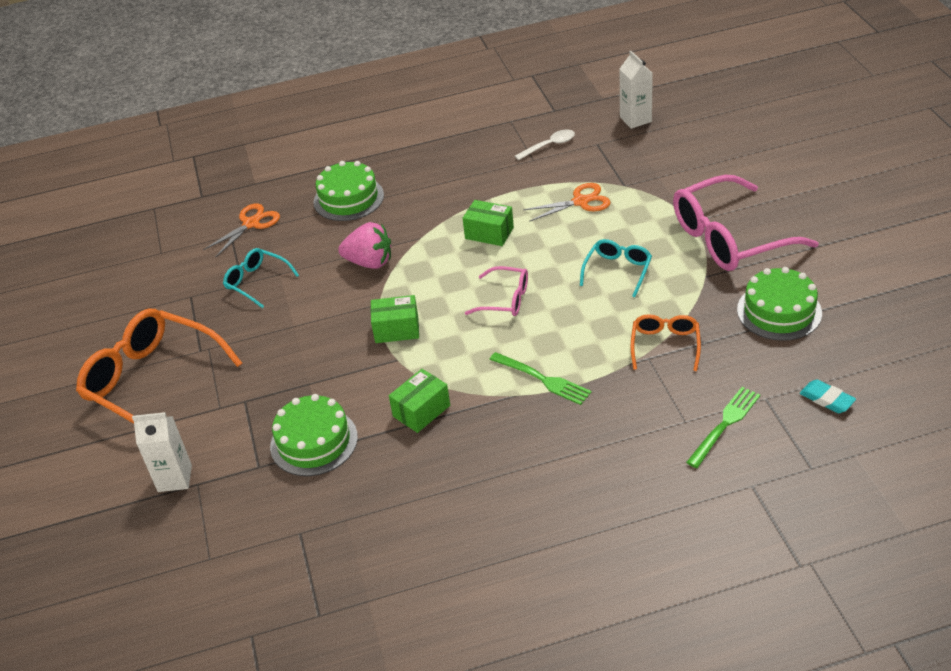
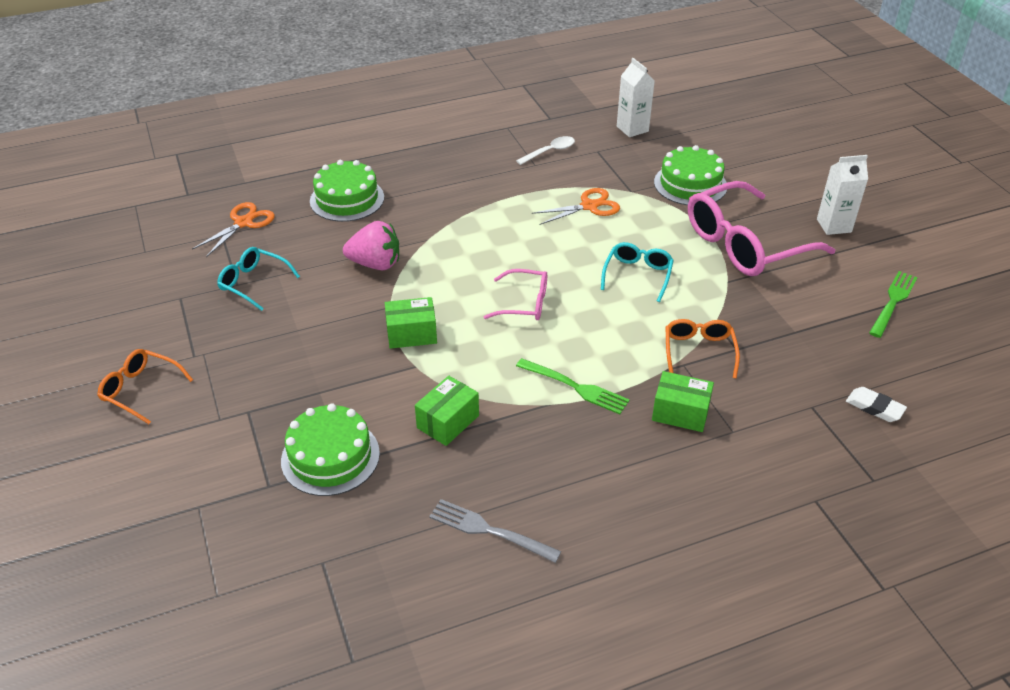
camera: 10 degrees left, 0 degrees up
orange glasses [76,309,242,424] -> orange glasses [97,349,193,424], size x0.51
white carton [132,412,192,492] -> white carton moved to [817,155,868,235]
green box [463,200,514,246] -> green box moved to [652,371,714,432]
green fork [686,387,760,468] -> green fork moved to [869,271,918,338]
green cake [737,267,822,341] -> green cake moved to [654,145,727,205]
turquoise eraser [800,379,856,413] -> white eraser [846,387,907,422]
none -> grey fork [429,499,561,563]

